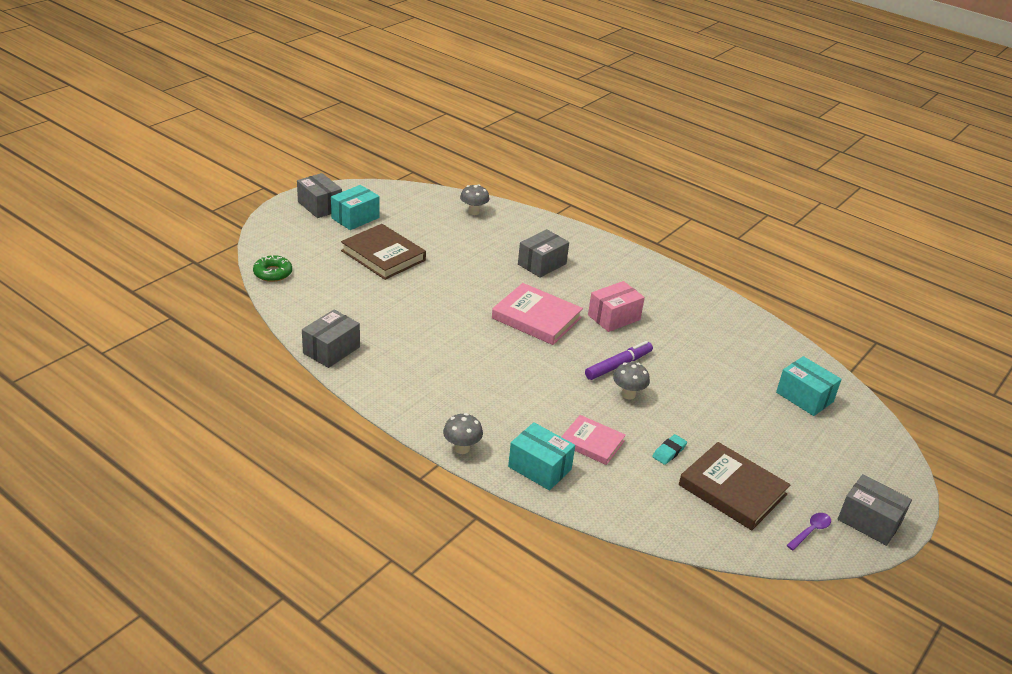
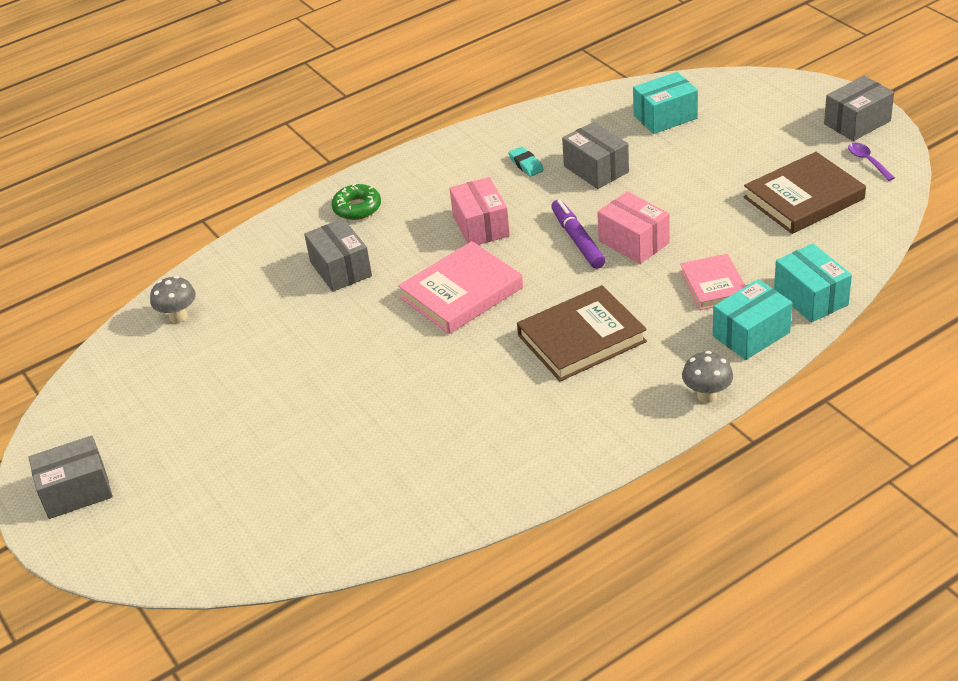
camera: 65 degrees left, 5 degrees up
green donut [253,255,292,282] -> green donut moved to [332,184,381,220]
grey box [302,310,360,368] -> grey box moved to [562,122,629,189]
turquoise box [331,185,380,230] -> turquoise box moved to [774,244,852,322]
brown book [341,224,426,280] -> brown book moved to [517,285,647,381]
pink book [562,415,626,465] -> pink book turned 60 degrees counterclockwise [680,254,746,310]
grey mushroom [613,362,650,399] -> pink box [597,191,670,264]
turquoise eraser [652,434,687,465] -> turquoise eraser moved to [508,146,544,177]

